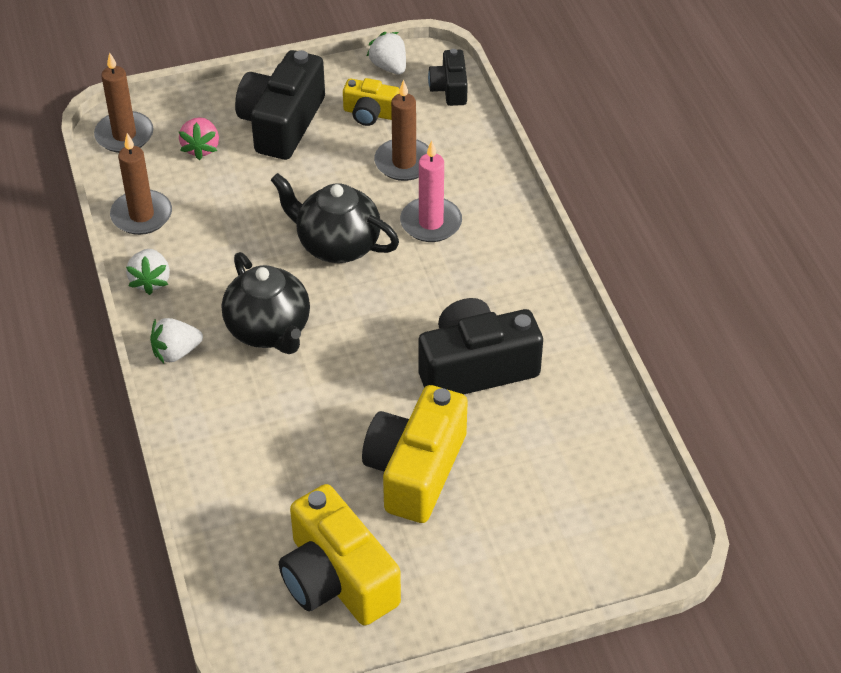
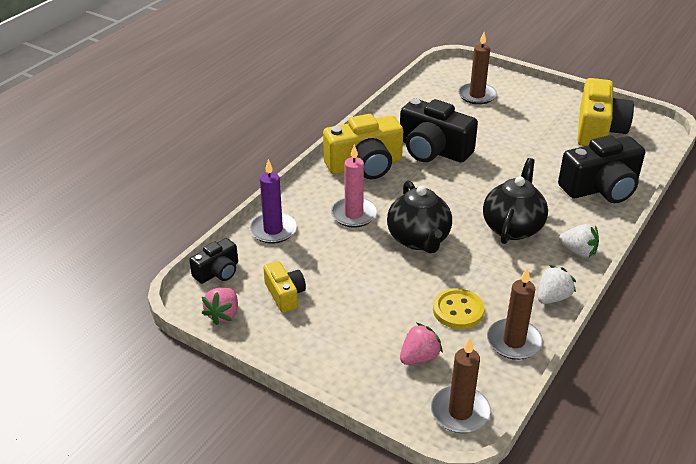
camera: 130 degrees left, 10 degrees down
black camera [235,50,325,160] -> black camera moved to [558,135,645,203]
yellow camera [362,385,468,523] -> yellow camera moved to [323,114,403,179]
white strawberry [366,32,406,75] -> pink strawberry [202,287,238,325]
brown candle [374,80,429,181] -> brown candle moved to [458,32,497,105]
none -> purple candle [249,159,297,244]
none -> yellow button [433,288,485,329]

